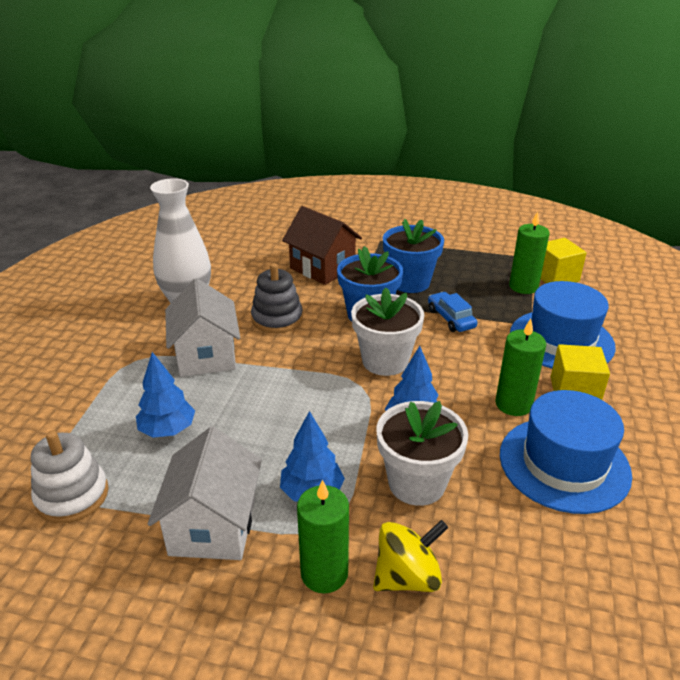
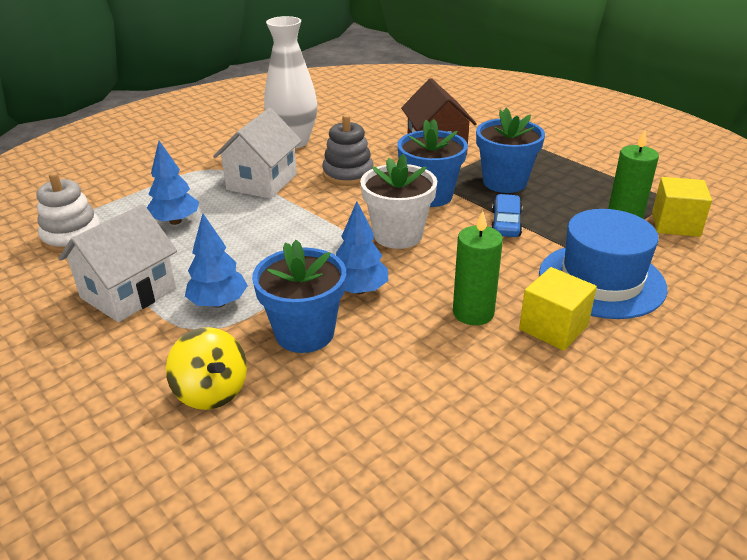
camera: 35 degrees right, 0 degrees up
green candle [297,480,349,593] -> none
yellow spinning top [373,520,448,592] -> yellow spinning top turned 45 degrees clockwise [166,327,247,410]
white flower pot [376,401,468,506] -> blue flower pot [252,240,346,353]
blue hat [500,390,632,514] -> none

